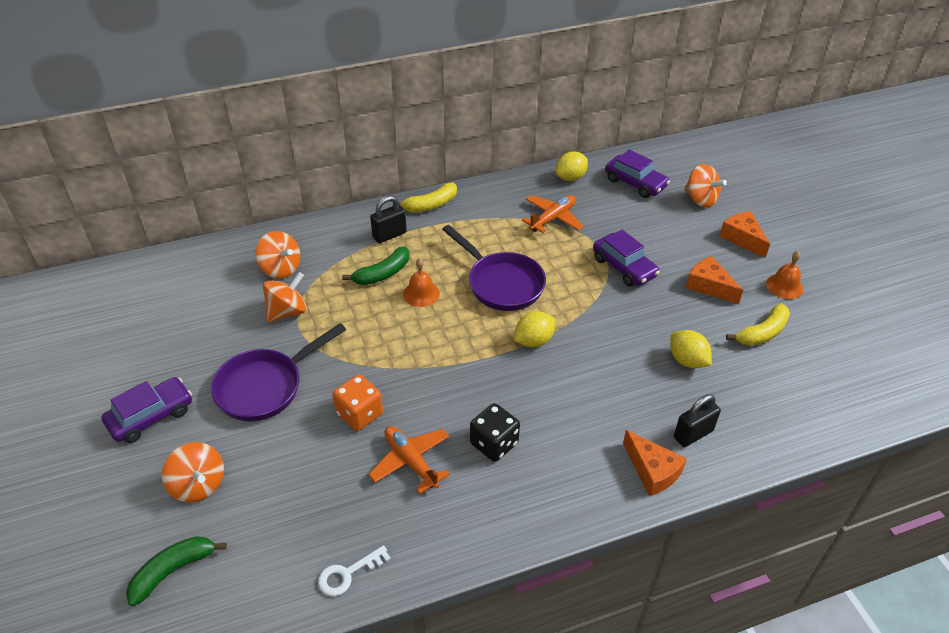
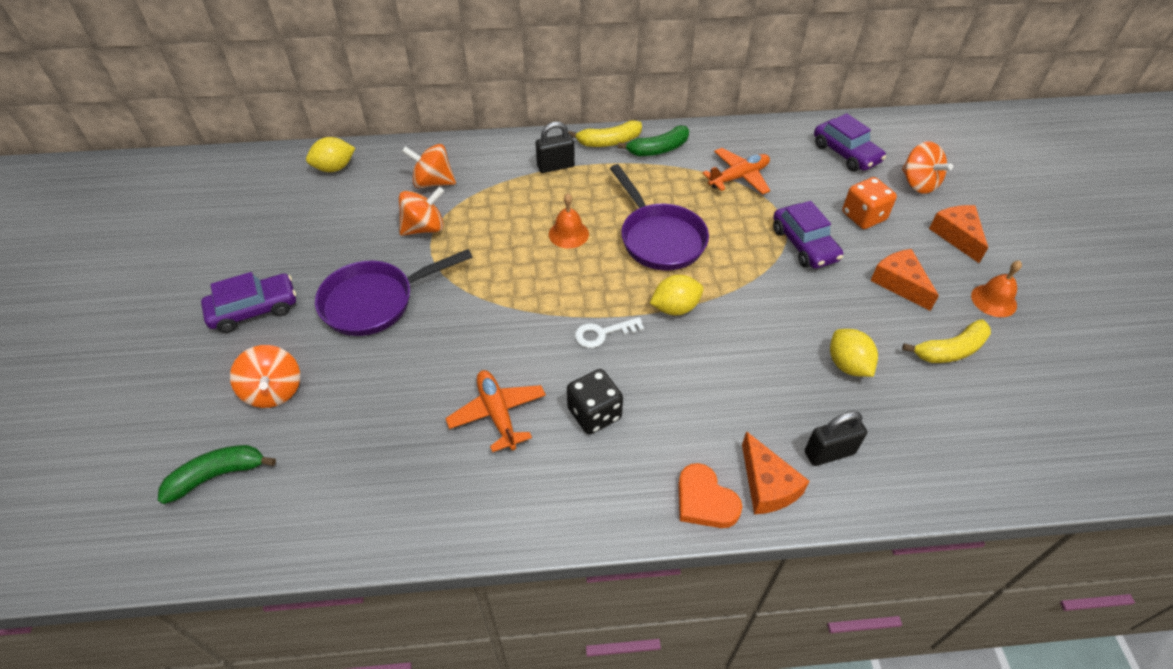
camera: 15 degrees right, 5 degrees up
orange spinning top [256,231,300,278] -> orange spinning top turned 135 degrees clockwise [402,144,456,188]
white key [318,545,391,596] -> white key moved to [575,317,644,348]
orange dice [332,374,383,431] -> orange dice moved to [842,177,897,229]
green banana [342,246,409,285] -> green banana moved to [618,126,689,156]
yellow lemon [556,151,588,181] -> yellow lemon moved to [306,137,355,172]
none -> orange heart [678,463,742,528]

